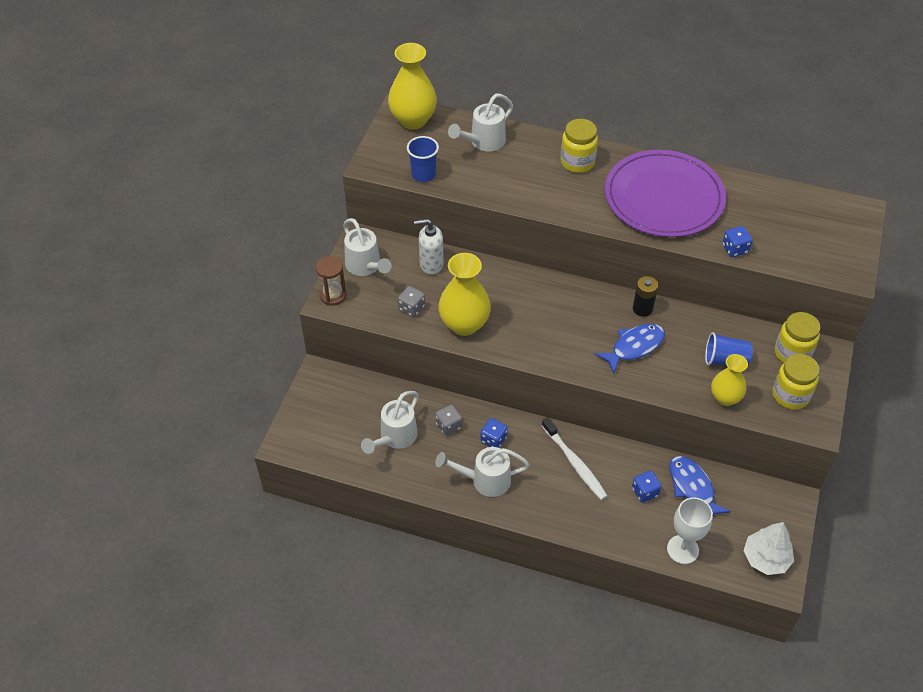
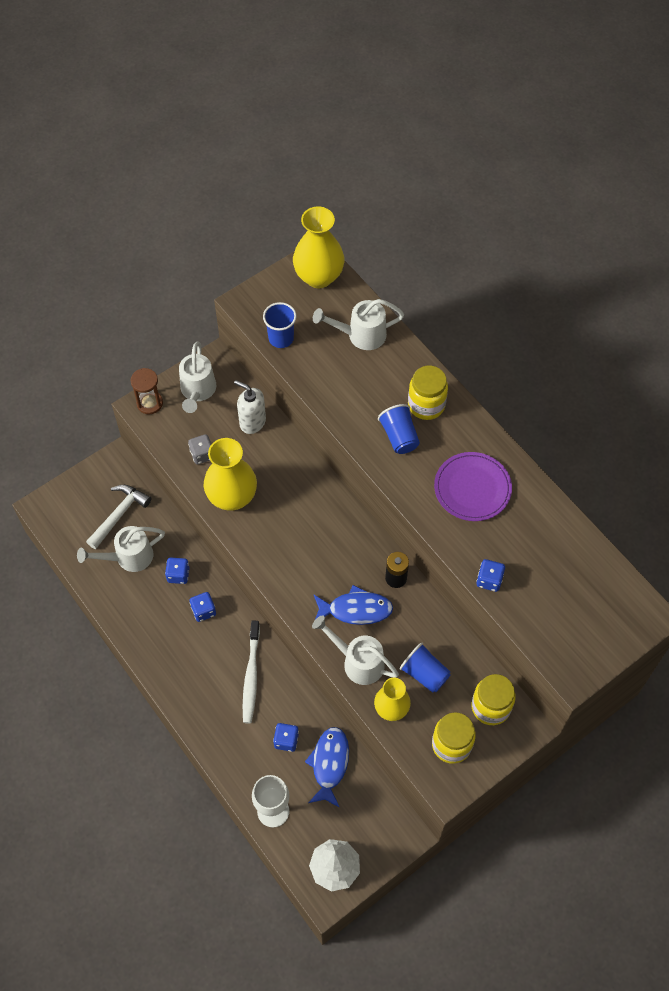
camera: 35 degrees right, 10 degrees up
white watering can [435,447,530,497] -> white watering can moved to [312,615,399,685]
grey dice [436,405,462,436] -> blue dice [165,557,189,584]
purple plate [605,150,726,237] -> purple plate [434,452,512,521], size x0.59
none -> white hammer [86,485,151,549]
none -> blue cup [378,404,420,454]

